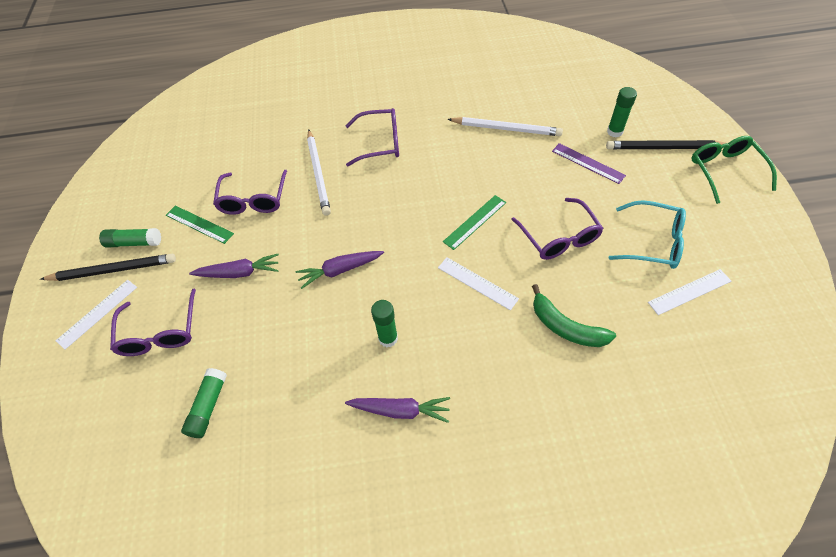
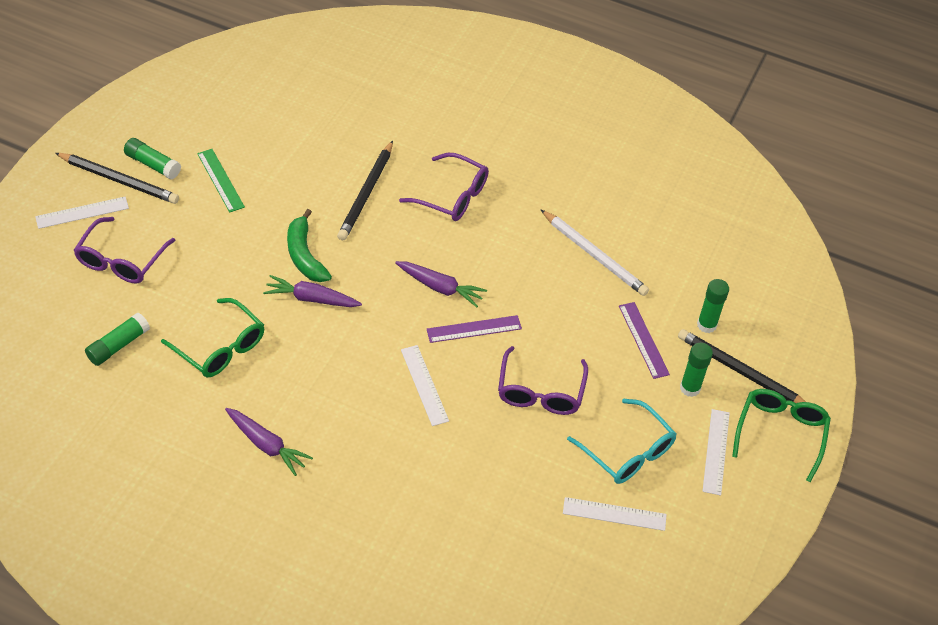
camera: 25 degrees right, 5 degrees down
purple carrot [189,254,279,278] -> purple carrot moved to [395,261,487,307]
purple glasses [213,170,287,215] -> none
white pencil [307,130,331,216] -> black pencil [337,141,393,240]
green glue stick [371,300,398,347] -> green glue stick moved to [680,343,713,397]
green ruler [443,195,506,250] -> purple ruler [427,315,522,343]
green banana [532,284,616,347] -> green banana moved to [287,209,332,282]
none -> green glasses [161,298,264,377]
none -> white ruler [702,409,730,496]

